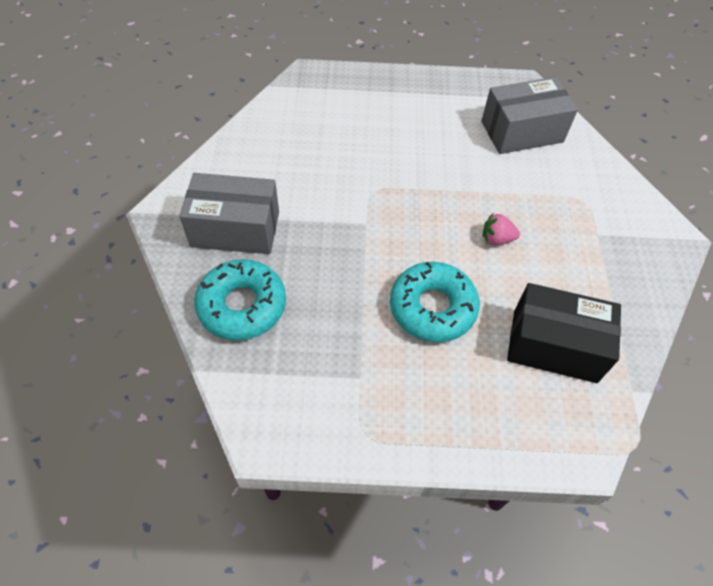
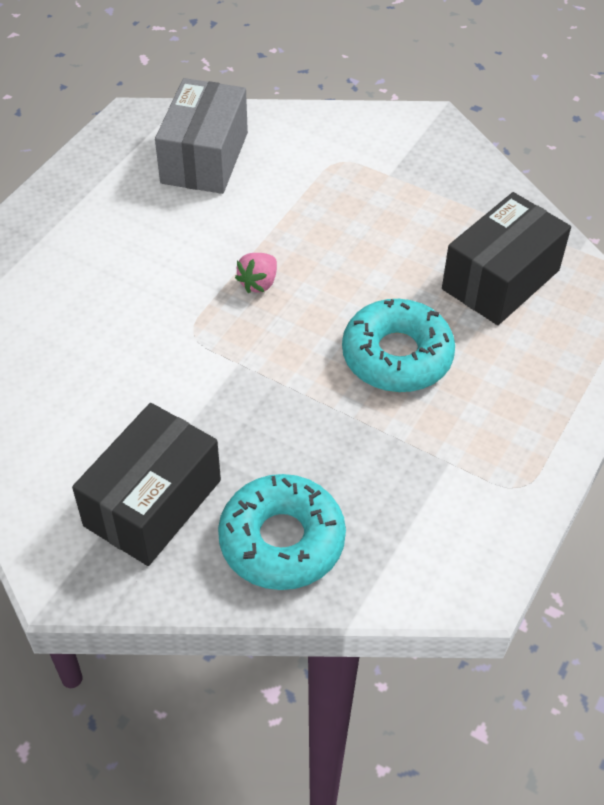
camera: 60 degrees left, 5 degrees down
grey box [180,173,279,254] -> black box [72,403,221,566]
pink strawberry [483,213,520,245] -> pink strawberry moved to [235,253,277,293]

